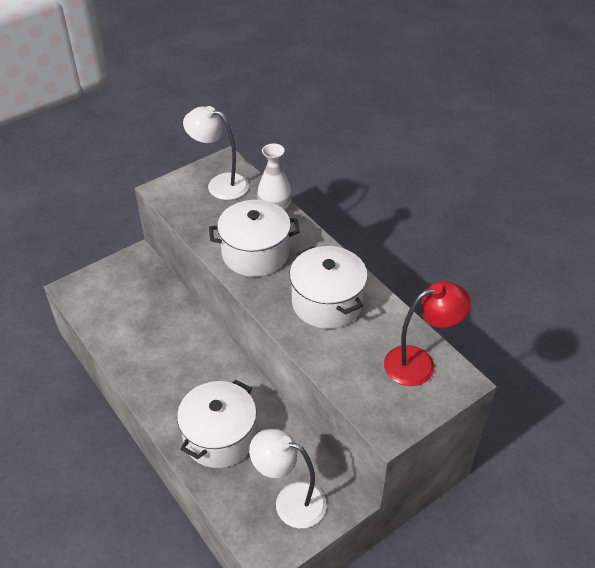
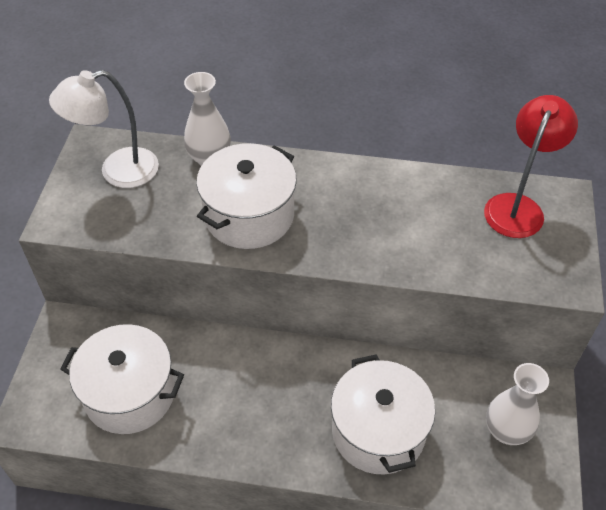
camera: 45 degrees left, 5 degrees up
white lamp [249,429,327,528] -> white vase [486,363,549,445]
white pot [290,246,368,329] -> white pot moved to [60,324,184,434]

